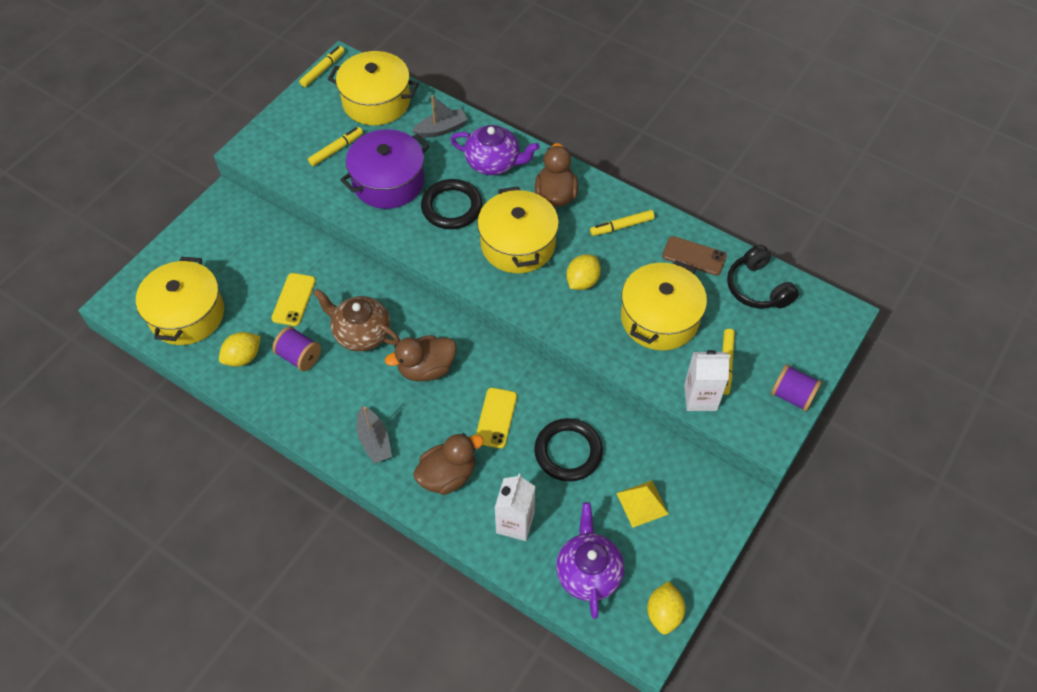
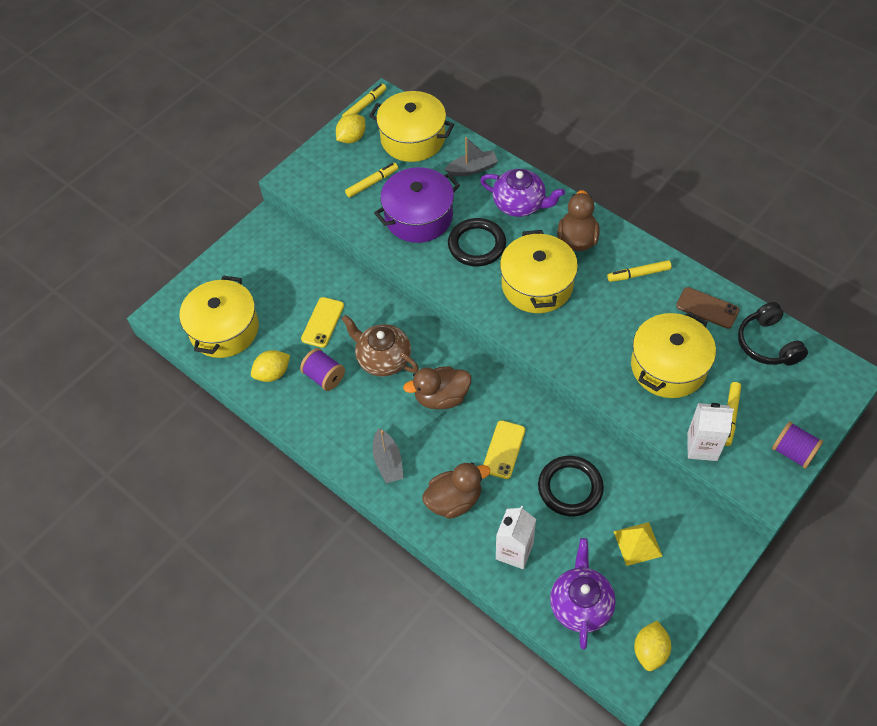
camera: 10 degrees right, 0 degrees up
yellow lemon [566,254,601,290] -> yellow lemon moved to [336,114,366,143]

